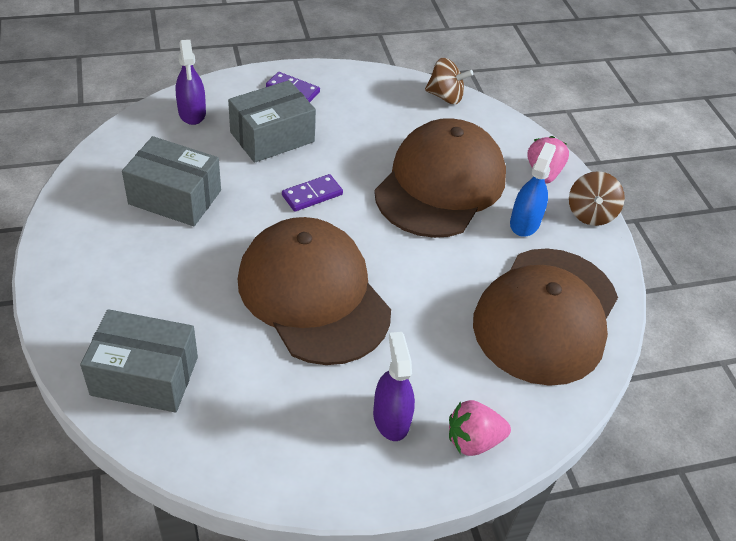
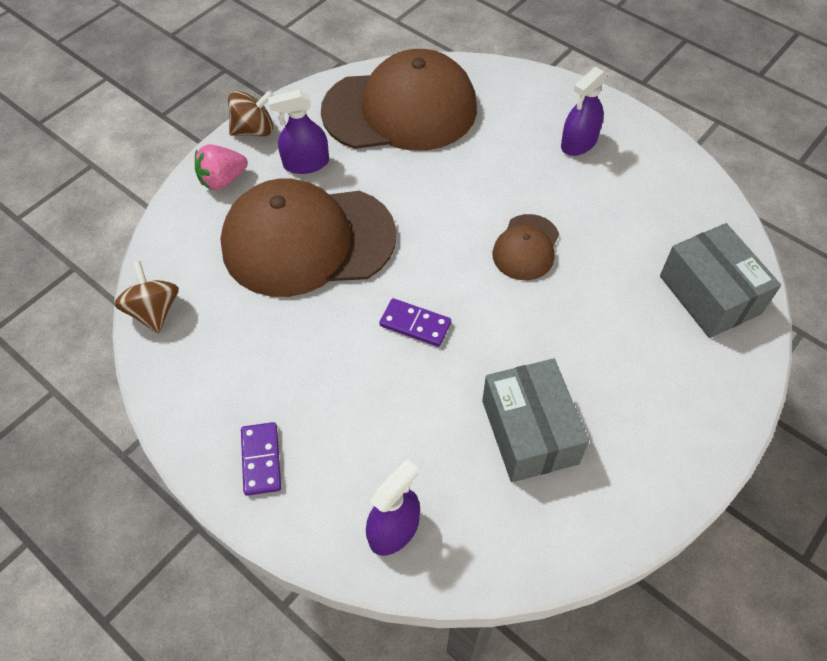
camera: 120 degrees left, 10 degrees up
grey box [228,80,316,163] -> none
brown cap [238,217,391,365] -> brown cap [492,214,559,280], size x0.47
pink strawberry [449,400,511,456] -> none
blue spray bottle [510,142,556,237] -> purple spray bottle [268,90,329,174]

